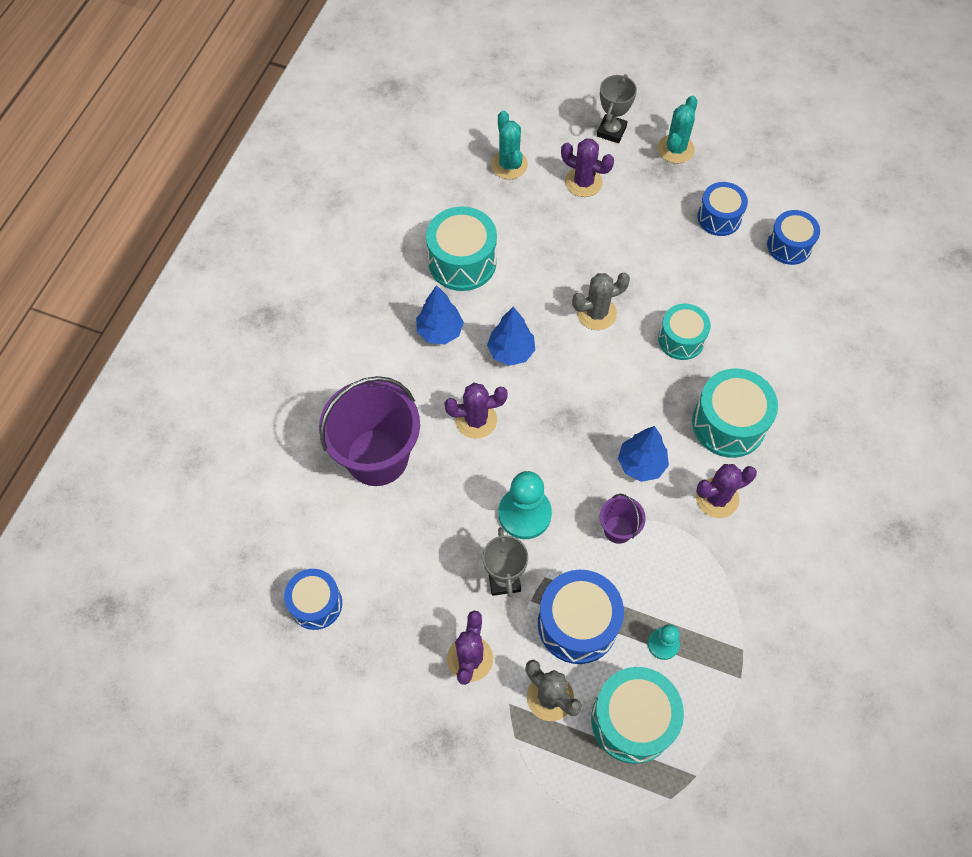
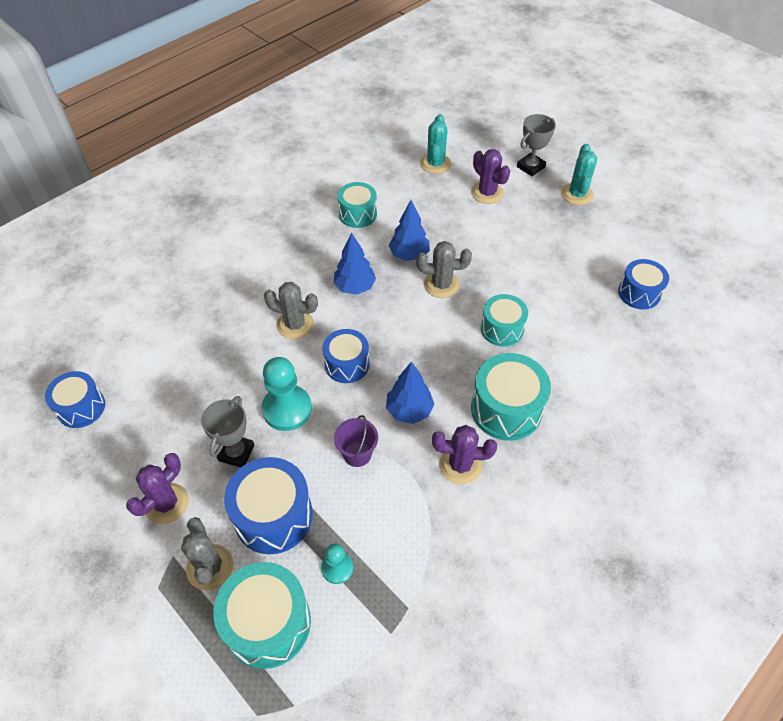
camera: 25 degrees right, 10 degrees down
purple bucket [319,376,420,486] -> none
blue tree [416,285,464,344] -> blue tree moved to [389,200,429,261]
turquoise drum [426,206,497,291] -> turquoise drum [338,182,377,228], size x0.66
purple cactus [444,383,508,439] -> grey cactus [264,282,318,339]
turquoise cactus [658,96,698,163] -> turquoise cactus turned 45 degrees counterclockwise [561,144,597,205]
blue drum [697,182,748,236] -> blue drum moved to [323,329,369,383]

